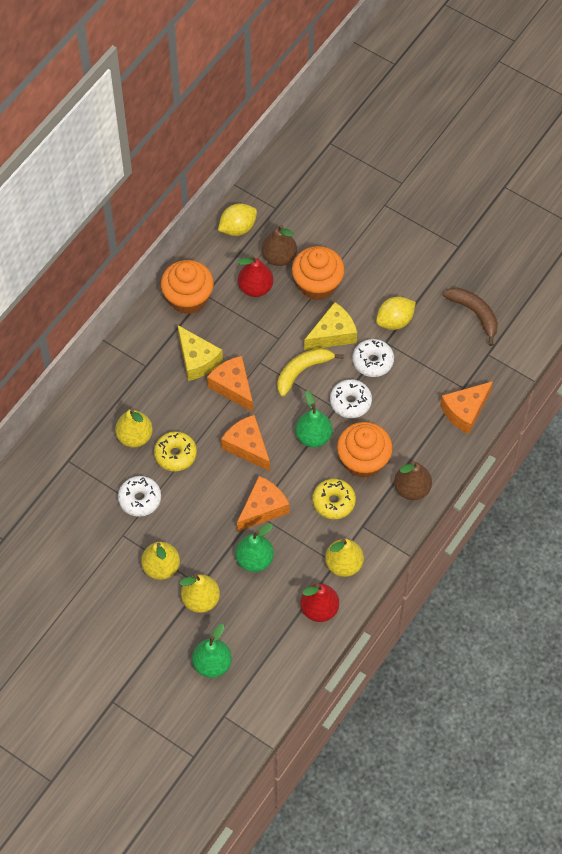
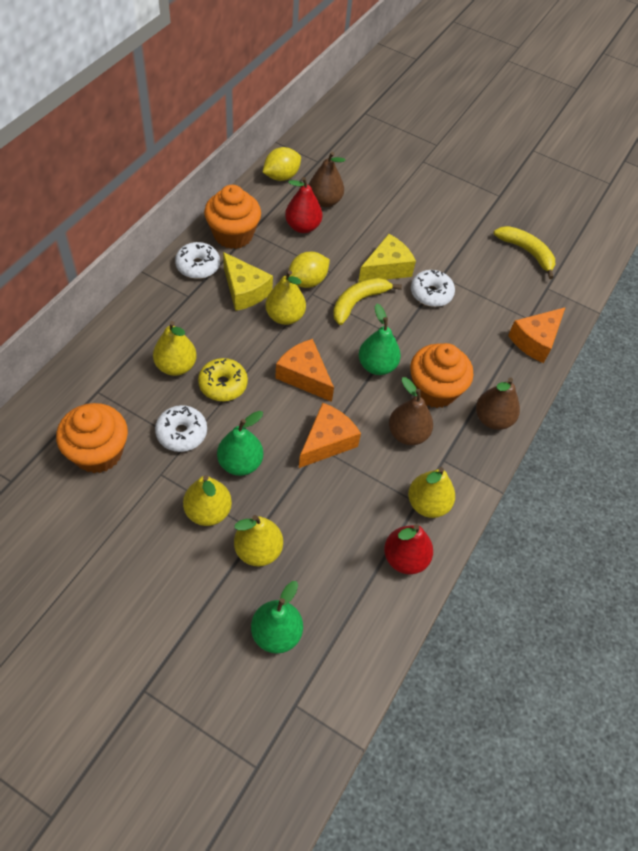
camera: 10 degrees left, 5 degrees down
orange cheese [207,356,253,412] -> yellow pear [265,270,306,325]
green pear [235,523,274,572] -> green pear moved to [217,411,263,476]
orange cupcake [292,246,345,300] -> orange cupcake moved to [56,403,128,473]
yellow donut [313,479,356,519] -> brown pear [389,377,433,445]
white donut [330,379,372,418] -> white donut moved to [175,242,220,279]
yellow lemon [376,297,416,330] -> yellow lemon moved to [289,252,330,288]
brown banana [443,287,498,346] -> yellow banana [494,226,555,279]

